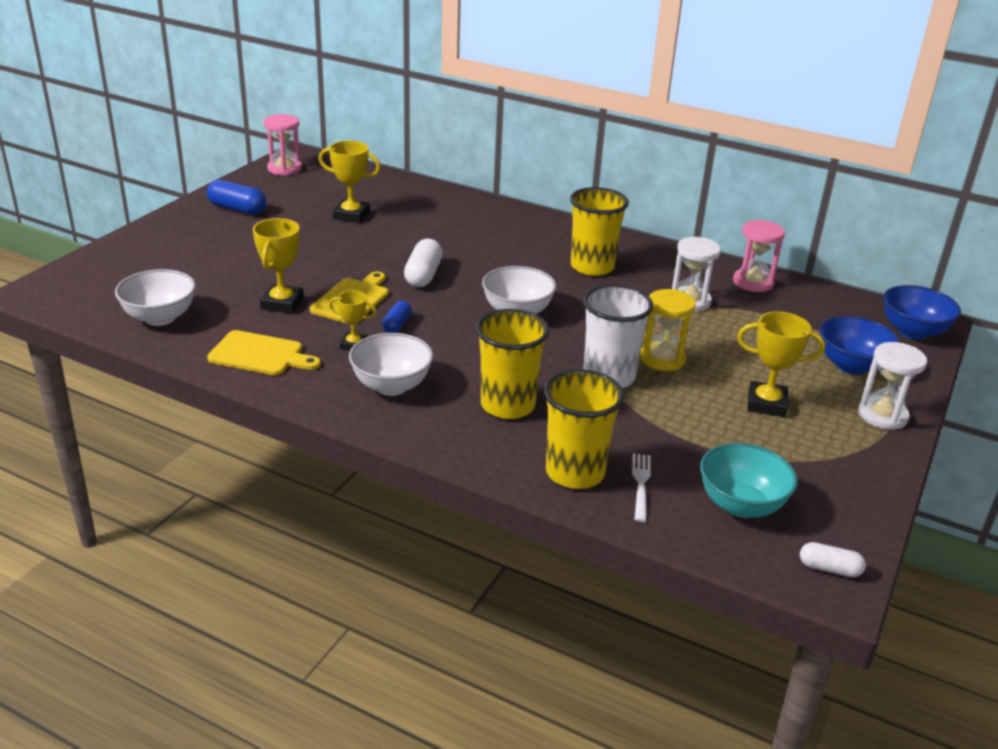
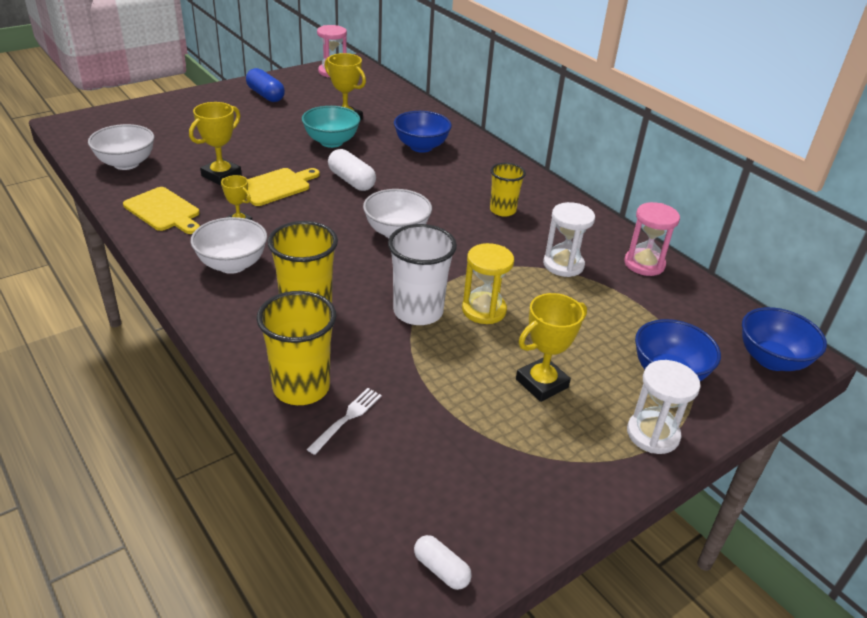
camera: 25 degrees right, 5 degrees up
blue capsule [382,301,412,333] -> none
white capsule [404,239,443,287] -> white capsule turned 75 degrees counterclockwise [328,149,376,191]
yellow cup [570,187,629,276] -> yellow cup [490,163,526,217], size x0.64
turquoise bowl [700,443,798,518] -> turquoise bowl moved to [302,106,360,148]
yellow trophy [737,311,825,417] -> yellow trophy turned 75 degrees counterclockwise [516,293,587,402]
none -> blue bowl [394,111,452,153]

